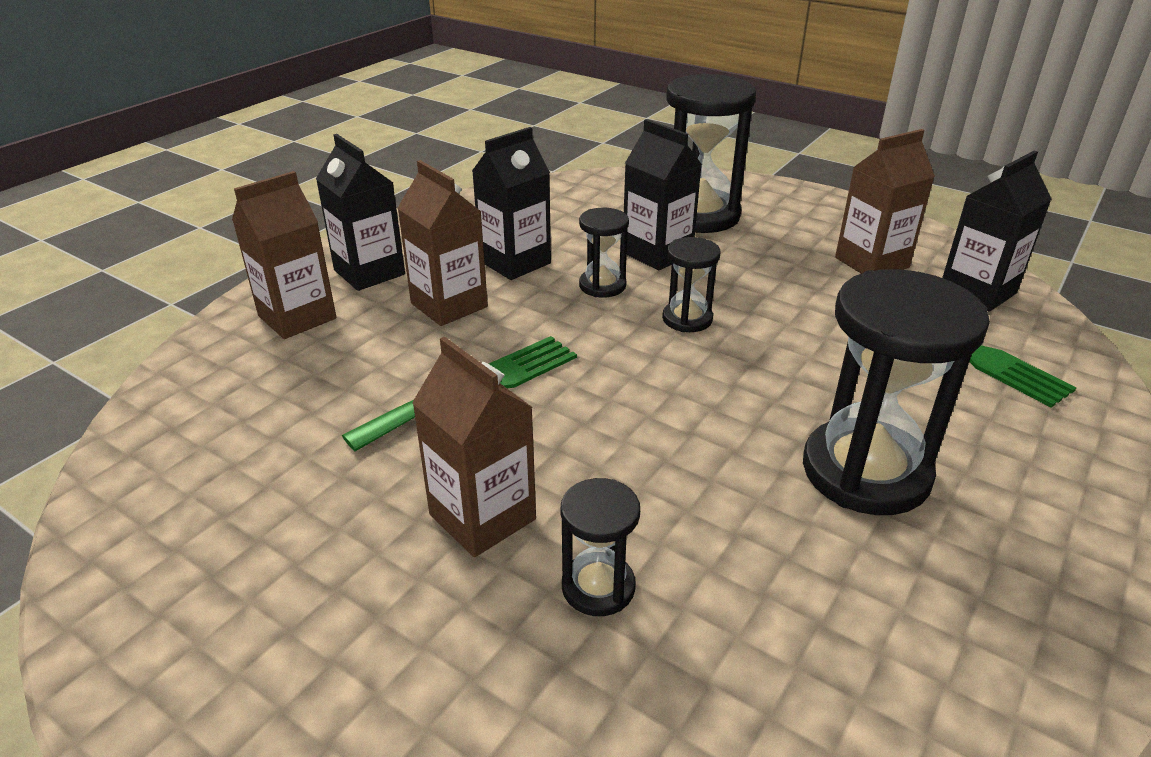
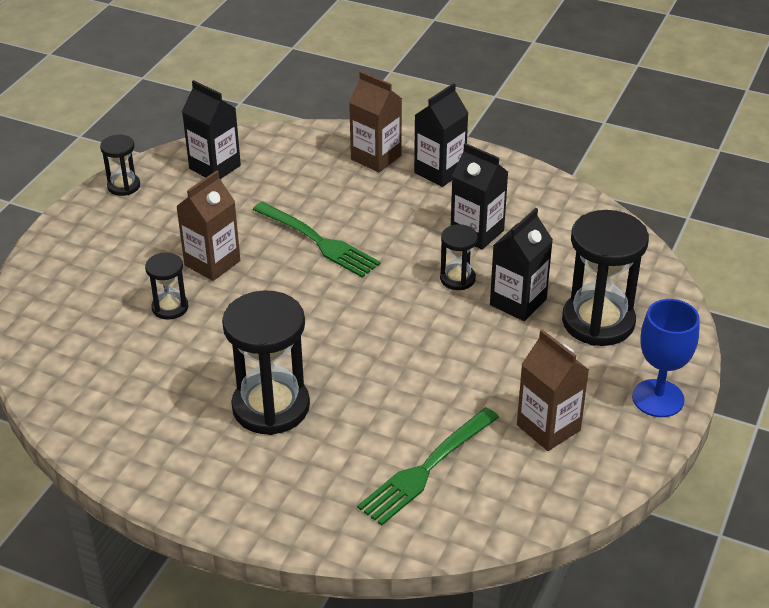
camera: 80 degrees right, 5 degrees up
brown carton [397,160,488,326] -> none
black hourglass [662,237,720,332] -> black hourglass moved to [100,135,140,196]
black carton [942,151,1052,312] -> black carton moved to [182,80,241,179]
none -> blue goblet [632,299,700,417]

